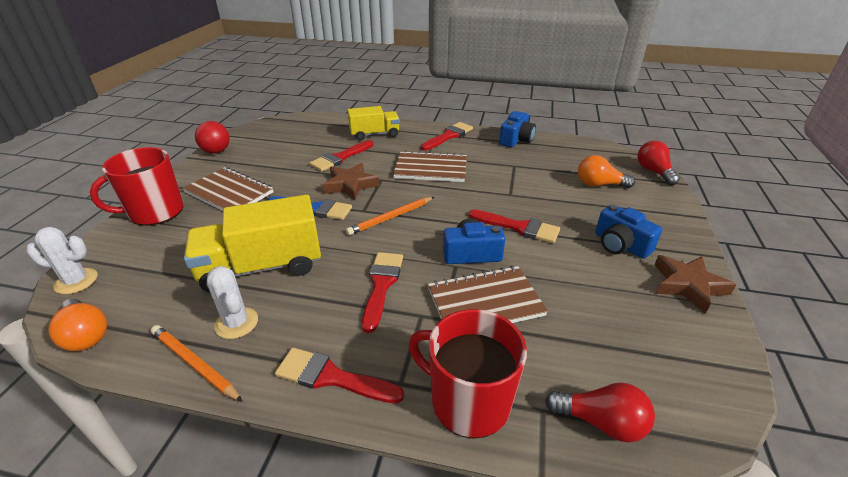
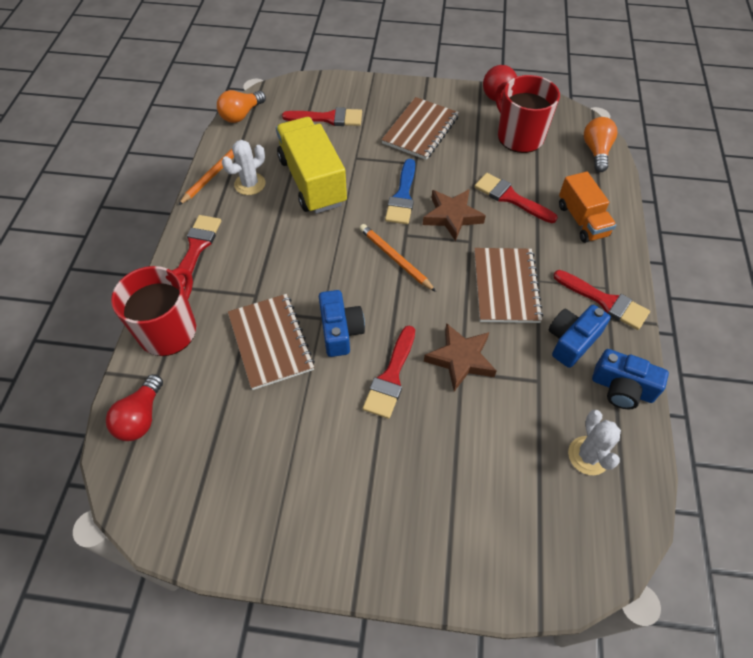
camera: 85 degrees right, 20 degrees up
white cactus [26,227,98,294] -> white cactus moved to [568,410,621,475]
red mug [90,147,183,226] -> red mug moved to [495,75,560,153]
yellow truck [347,106,400,140] -> orange truck [559,172,616,243]
red brush [362,252,403,333] -> red brush moved to [282,107,362,126]
orange light bulb [578,155,635,188] -> orange light bulb moved to [584,117,617,172]
blue camera [595,204,662,259] -> blue camera moved to [549,305,611,368]
red light bulb [637,141,680,185] -> none
brown star [654,255,736,314] -> brown star moved to [424,323,496,391]

